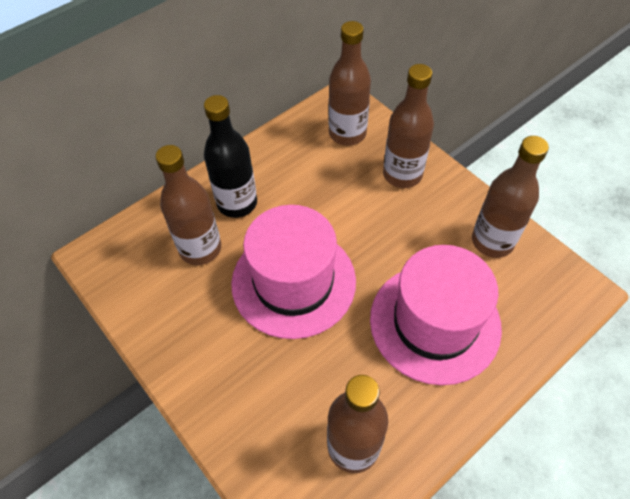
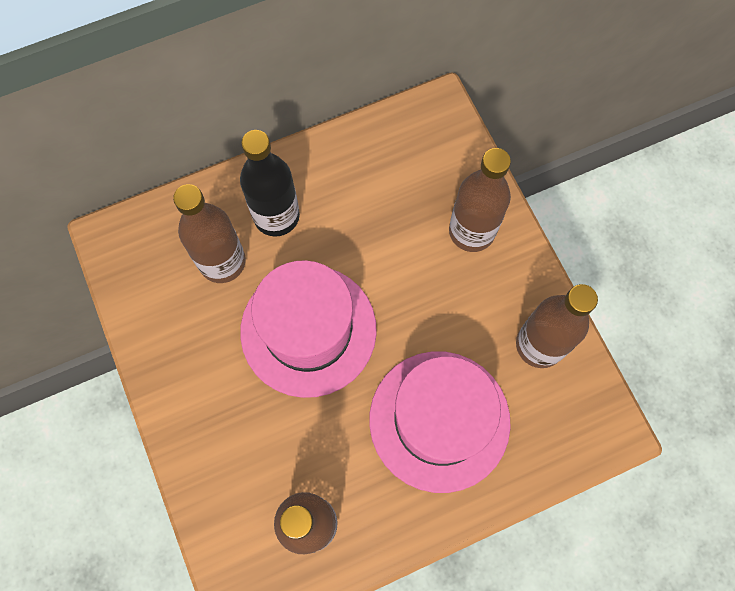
camera: 15 degrees right, 15 degrees up
brown bottle [329,21,371,146] -> none

